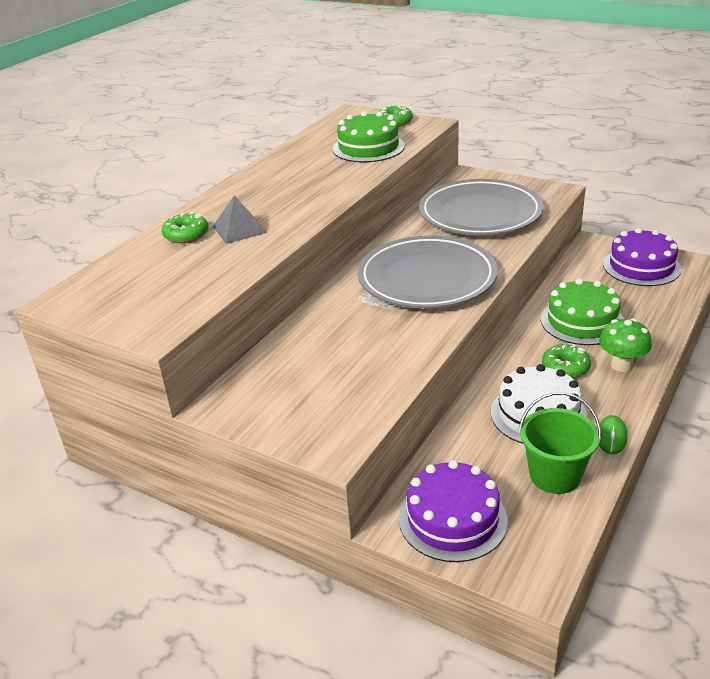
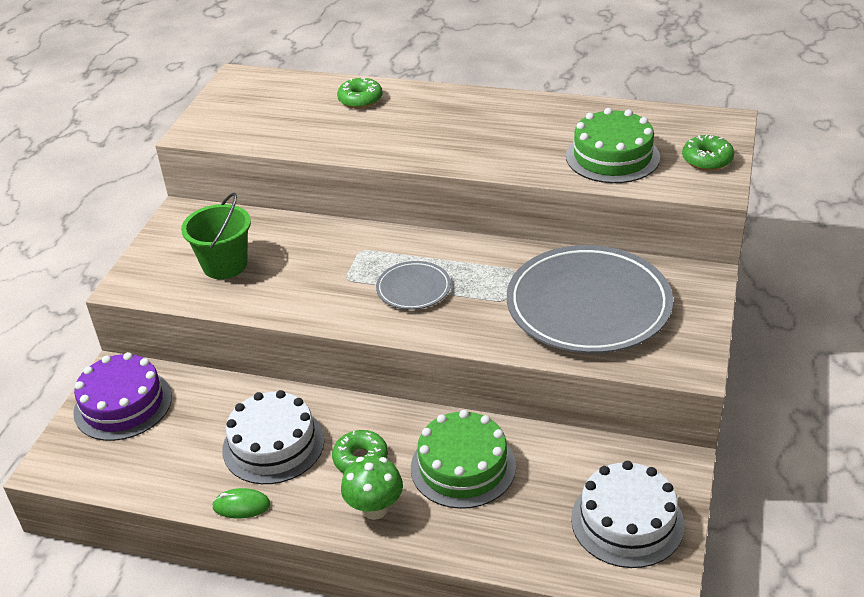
camera: 75 degrees right, 5 degrees up
grey pyramid [213,195,268,244] -> none
grey plate [358,235,498,309] -> grey plate [376,261,451,310], size x0.47
green bucket [519,392,602,494] -> green bucket moved to [181,193,251,279]
purple cake [603,228,682,286] -> white cake [571,461,685,568]

